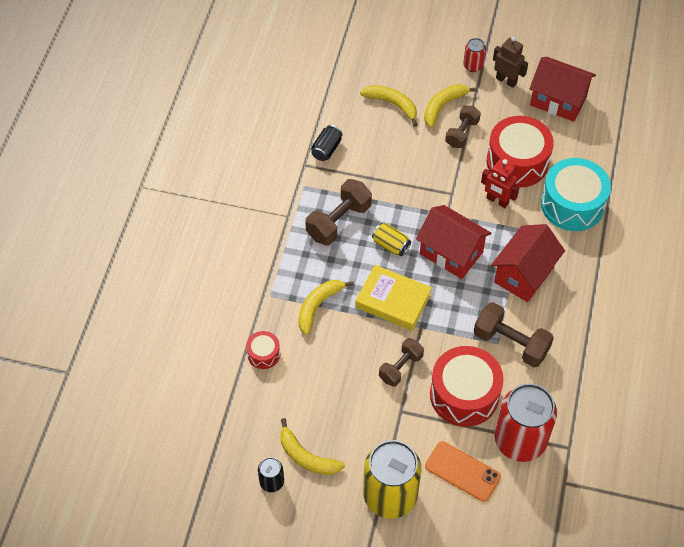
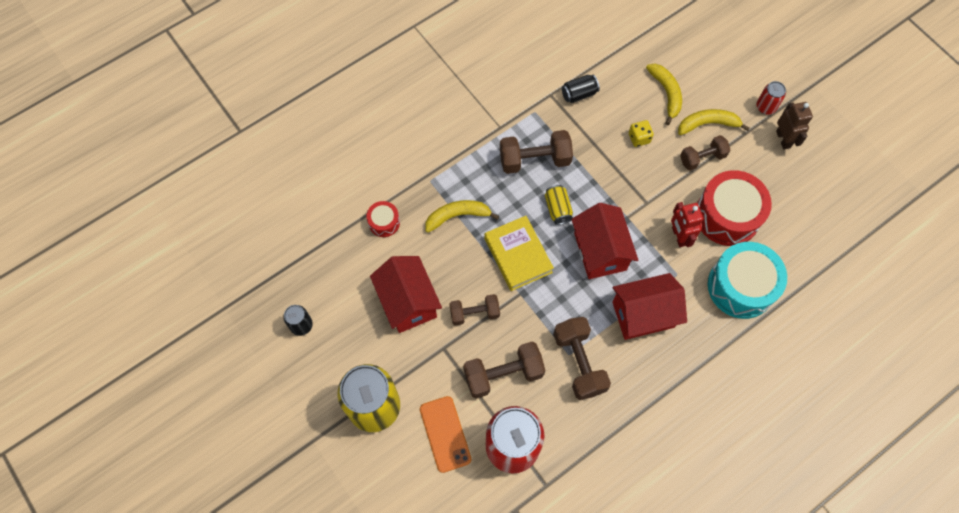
camera: 40 degrees right, 10 degrees up
yellow banana [280,418,345,475] -> none
red drum [430,346,504,427] -> brown dumbbell [463,342,545,399]
red house [530,57,596,122] -> red house moved to [370,256,442,333]
none -> yellow dice [629,120,654,147]

